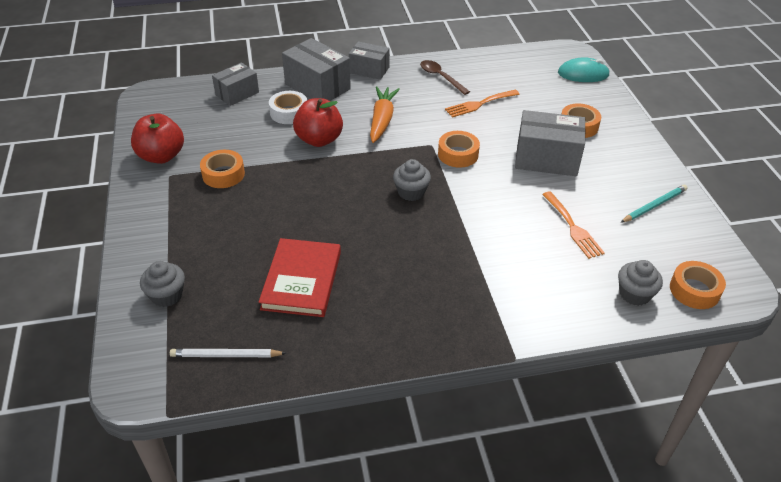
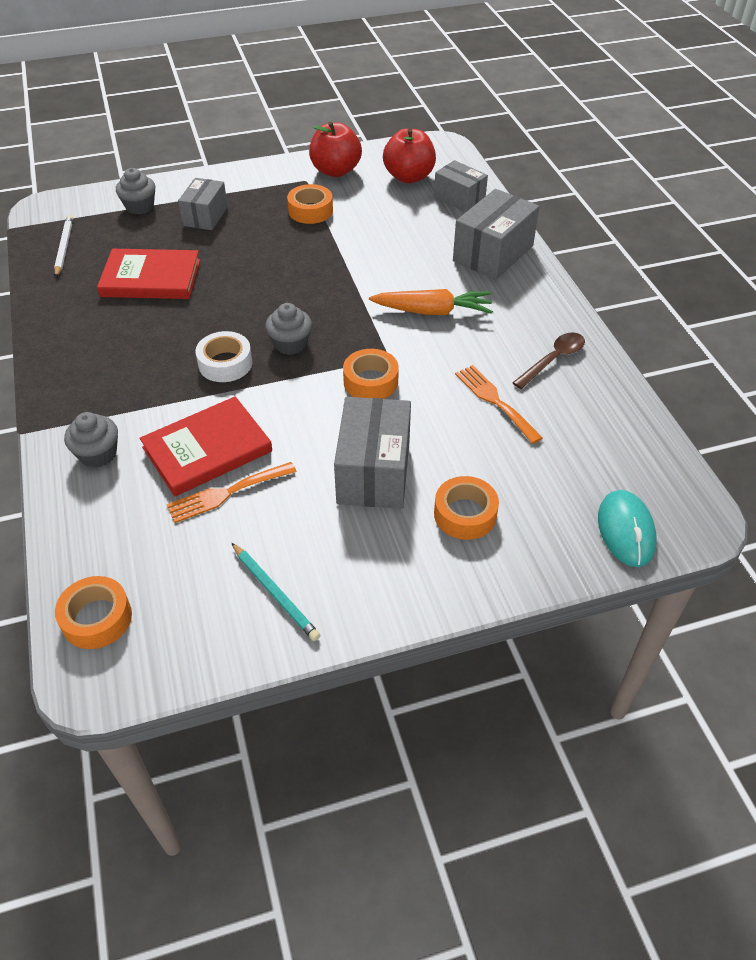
camera: 85 degrees right, 5 degrees up
white tape [269,91,307,124] -> white tape moved to [195,331,252,382]
red apple [293,98,343,147] -> red apple moved to [383,128,436,183]
grey box [349,41,390,80] -> grey box moved to [178,178,228,230]
grey cupcake [618,260,663,306] -> grey cupcake moved to [64,412,118,468]
none -> red book [140,396,272,497]

